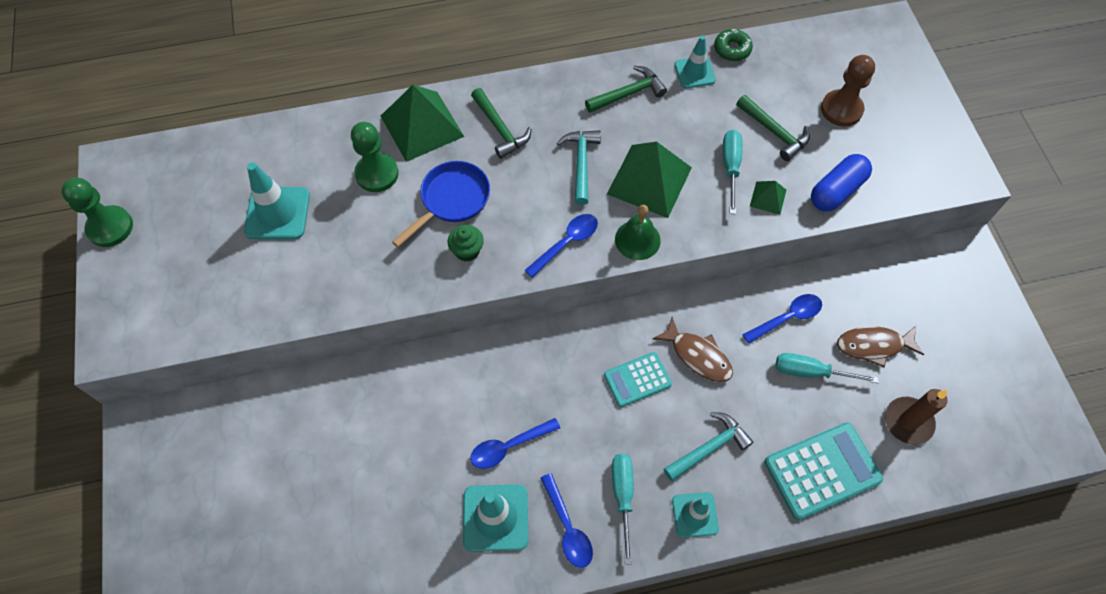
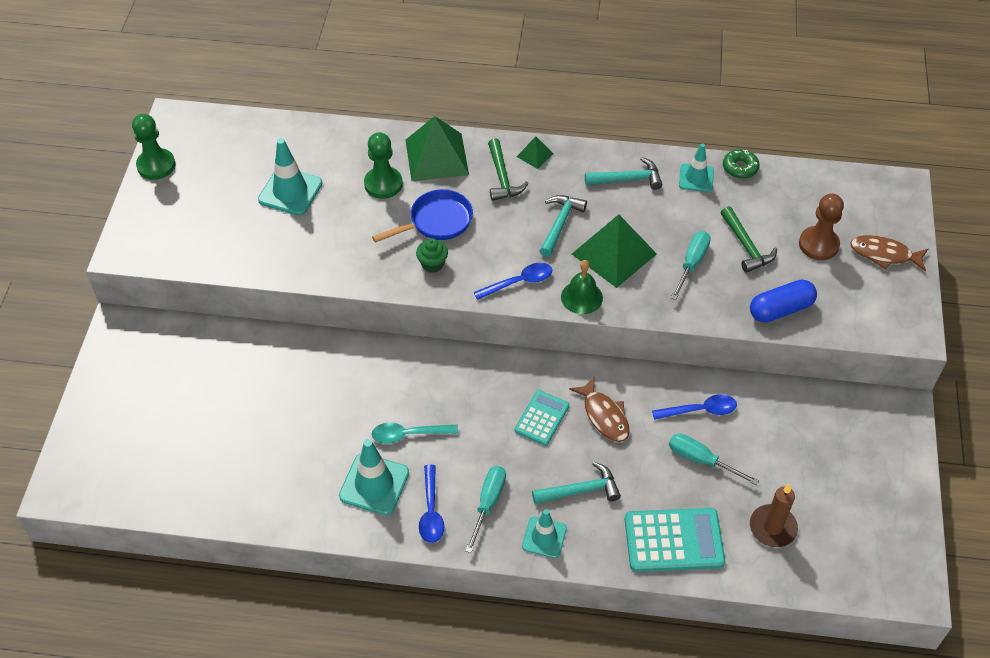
camera: 20 degrees right, 10 degrees down
blue spoon [470,418,560,469] -> turquoise spoon [371,423,458,444]
green hammer [585,66,667,113] -> turquoise hammer [585,157,662,190]
turquoise calculator [604,352,672,407] -> turquoise calculator turned 120 degrees clockwise [515,390,569,446]
green pyramid [750,181,786,215] -> green pyramid moved to [517,137,554,169]
brown fish [837,326,924,367] -> brown fish moved to [850,235,928,272]

